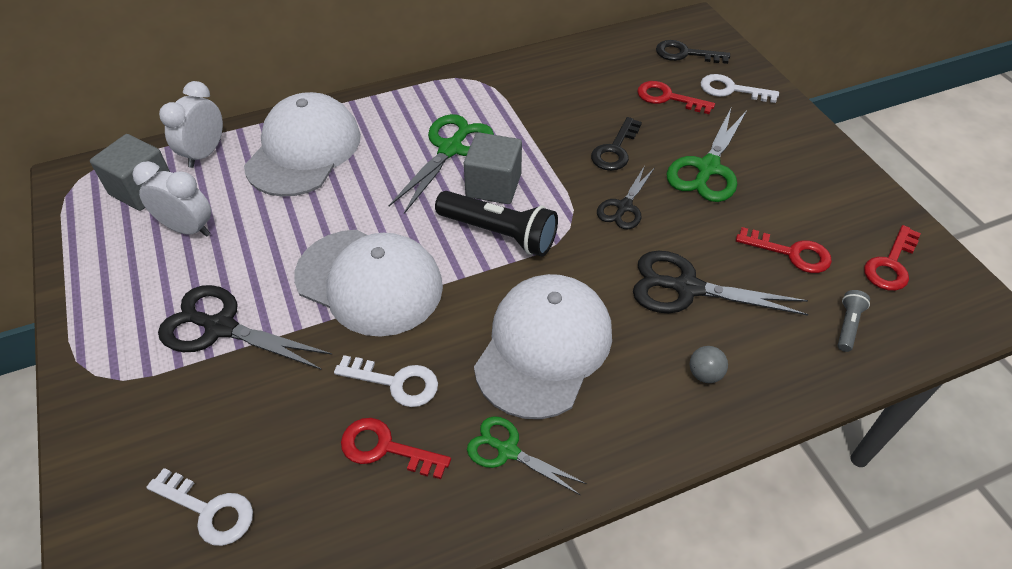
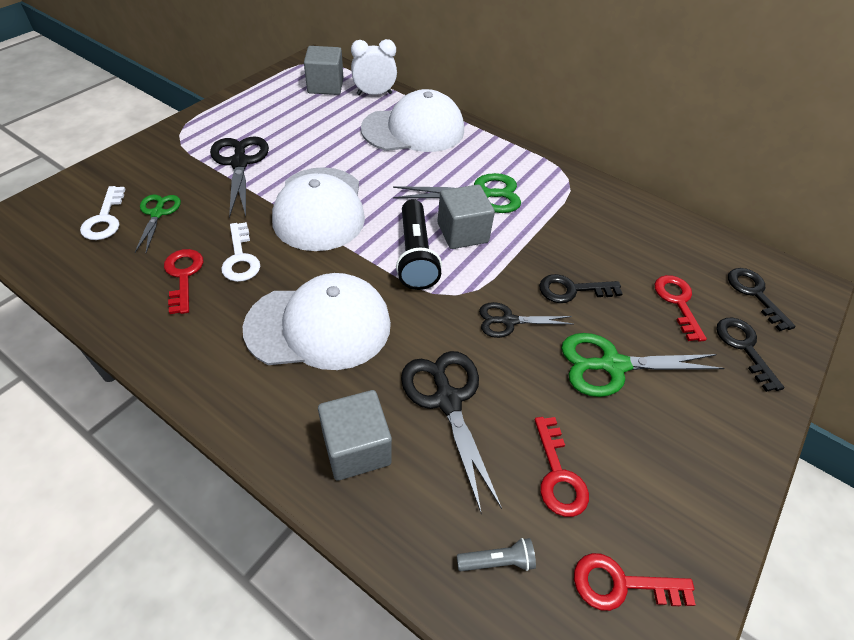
camera: 55 degrees right, 0 degrees up
white clock [133,161,211,237] -> none
green scissors [467,416,587,495] -> green scissors moved to [135,194,181,253]
grey ball [690,346,728,383] -> grey cube [318,390,392,481]
white key [701,74,779,103] -> black key [716,318,784,392]

